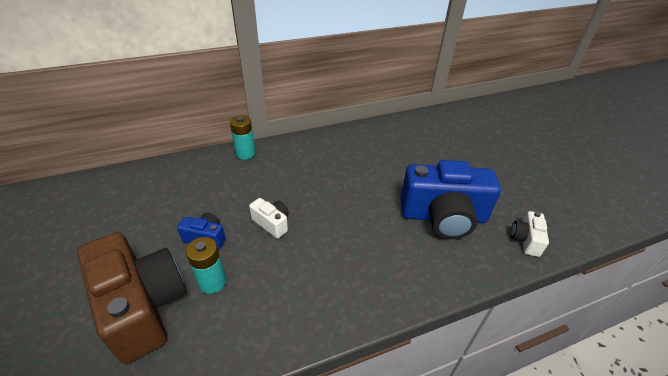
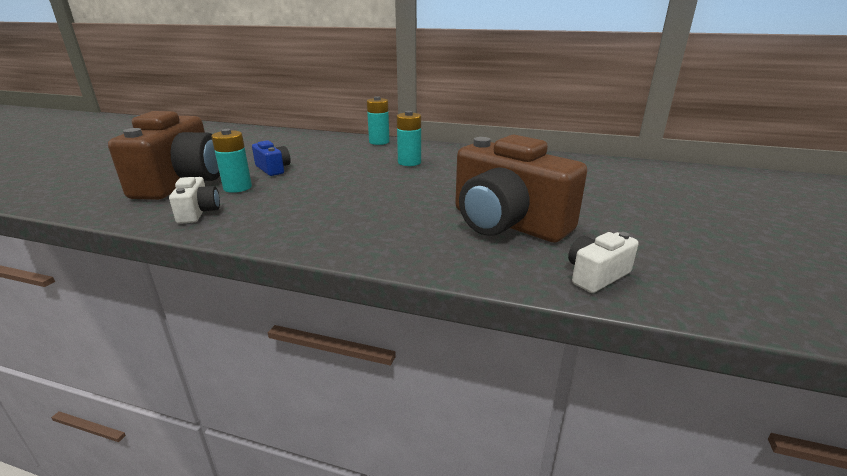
camera: 40 degrees right, 15 degrees down
white camera [249,198,289,238] -> white camera moved to [169,177,220,224]
blue camera [400,160,501,239] -> brown camera [455,135,587,242]
none -> turquoise battery [397,111,421,166]

